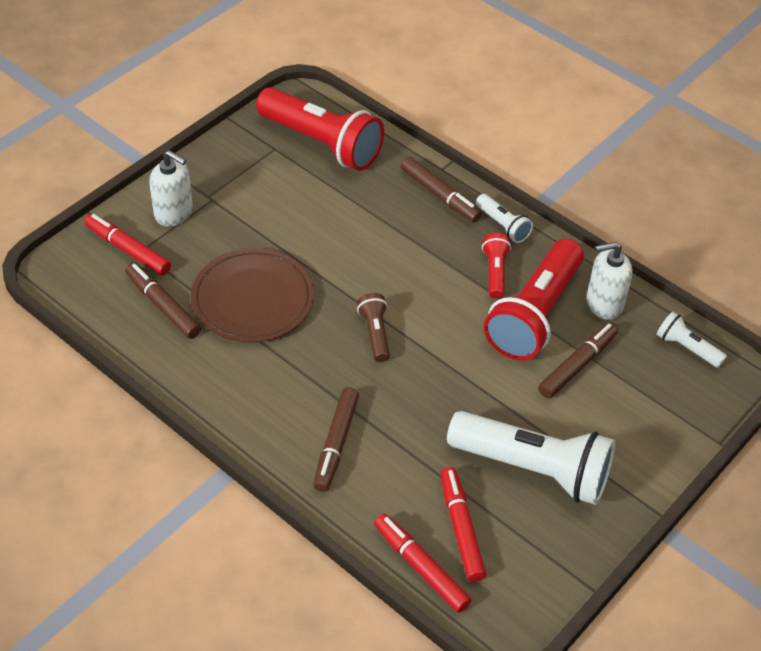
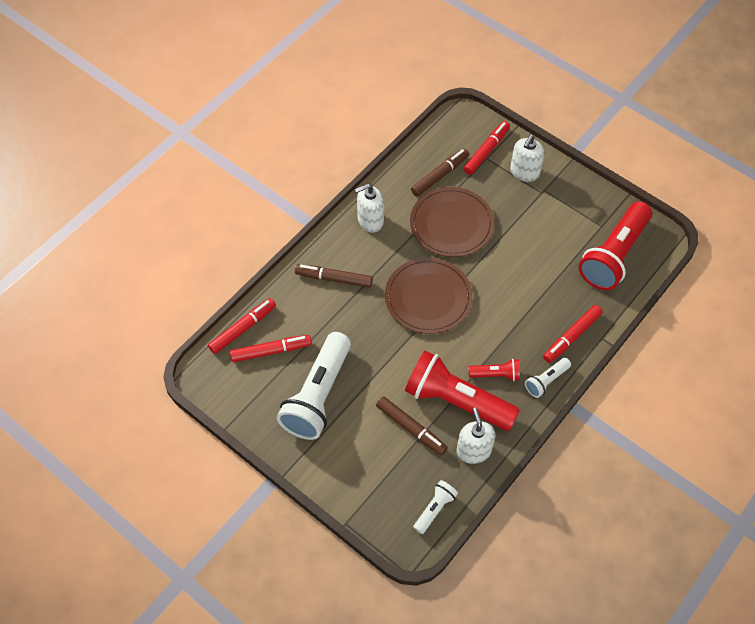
camera: 90 degrees right, 10 degrees up
brown flashlight [357,293,390,362] -> brown plate [385,258,473,334]
brown marker [401,157,481,222] -> red marker [543,305,603,363]
none -> white soap dispenser [355,184,384,233]

